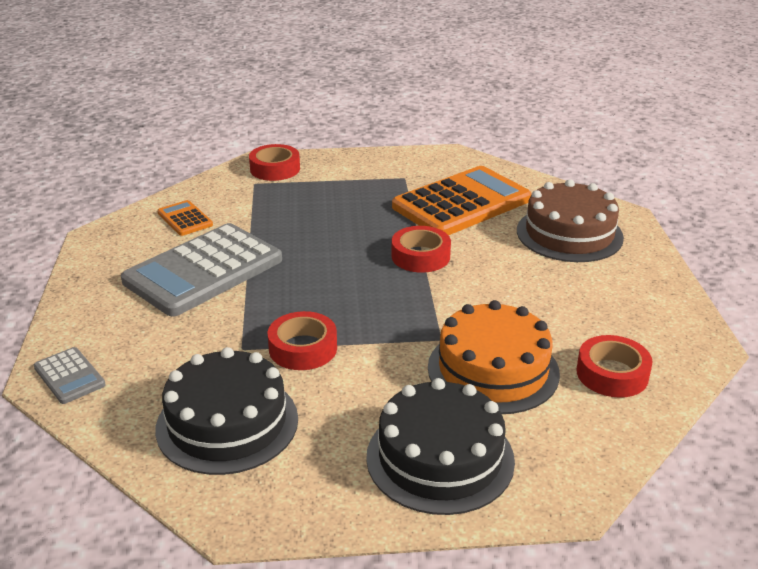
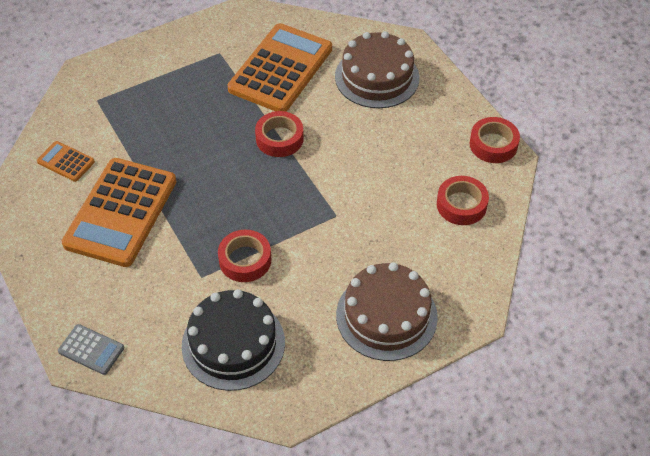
camera: 25 degrees left, 20 degrees up
grey calculator [121,223,282,316] -> orange calculator [62,158,176,267]
red tape [249,144,300,181] -> red tape moved to [470,117,520,163]
black cake [366,378,515,515] -> brown cake [336,262,438,361]
orange cake [428,300,560,414] -> none

